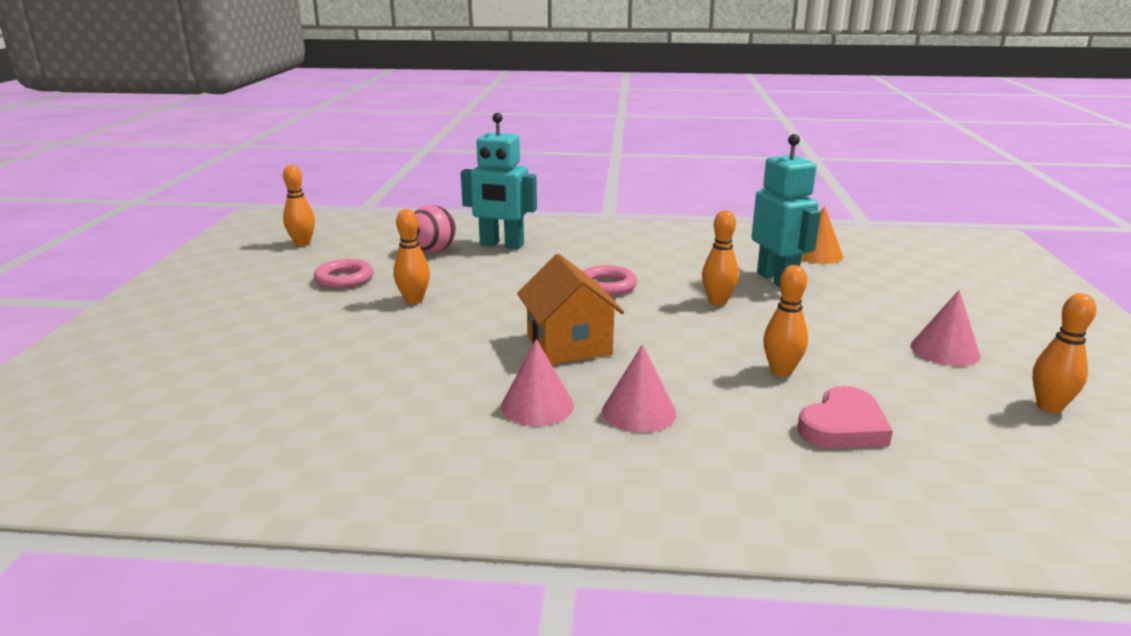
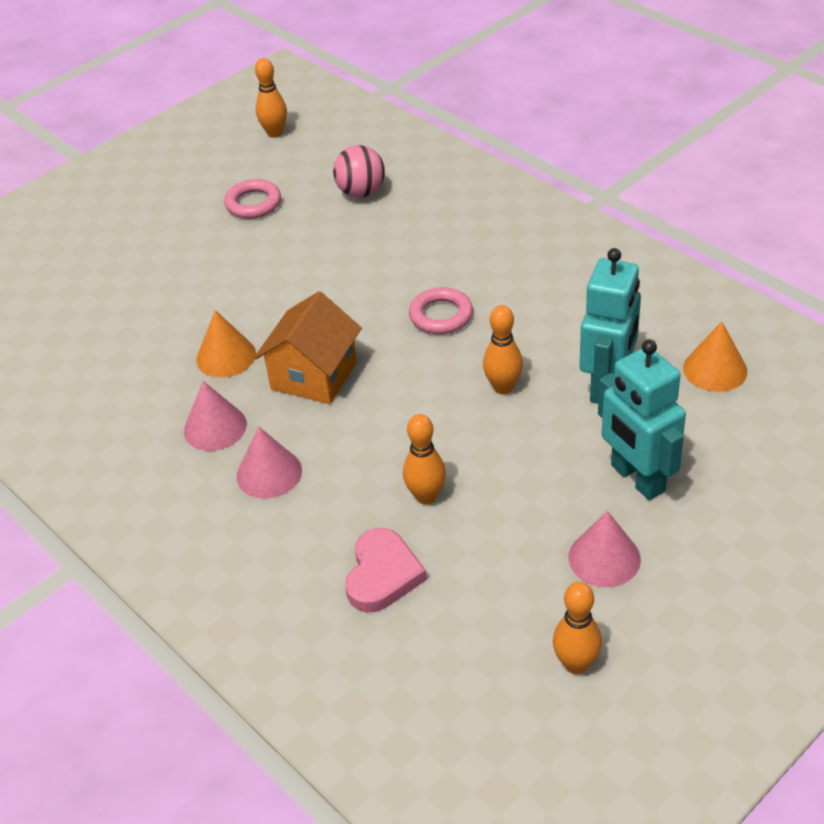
camera: 45 degrees right, 20 degrees up
orange bowling pin [394,209,430,304] -> none
turquoise robot [461,113,537,249] -> turquoise robot moved to [598,340,686,500]
pink heart [797,386,893,449] -> pink heart turned 75 degrees counterclockwise [345,528,427,612]
none -> orange cone [196,310,256,378]

